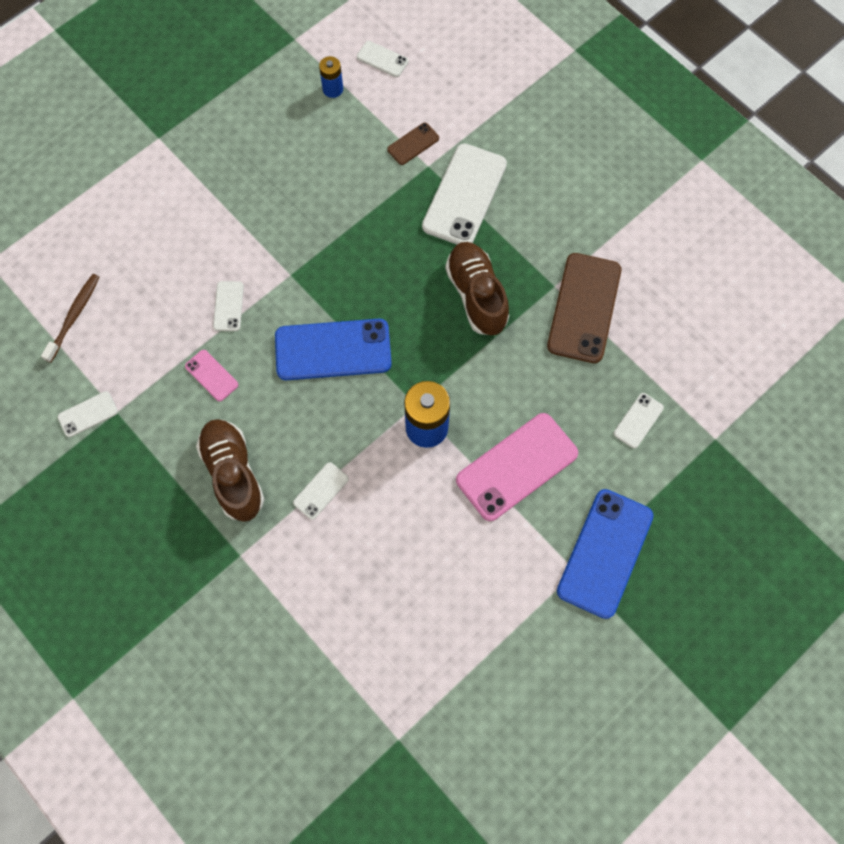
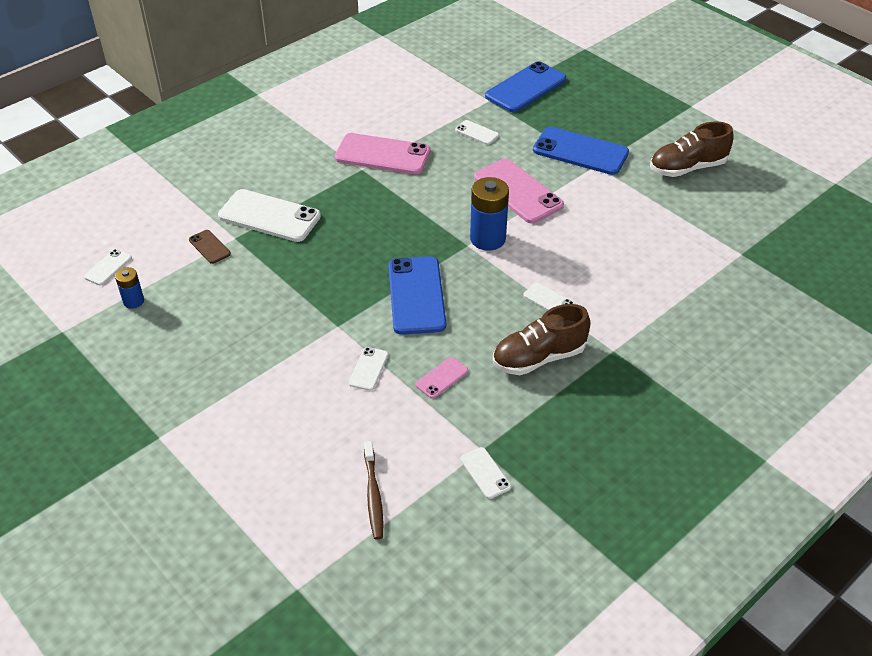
camera: 90 degrees left, 25 degrees down
brown toothbrush [41,274,99,363] -> brown toothbrush turned 120 degrees counterclockwise [364,441,383,540]
white phone [213,281,244,331] -> white phone turned 75 degrees counterclockwise [349,347,388,391]
brown shoe [445,242,509,335] -> brown shoe moved to [650,122,734,177]
brown phone [547,253,621,363] -> pink phone [335,133,430,174]
none -> blue phone [485,61,566,112]

